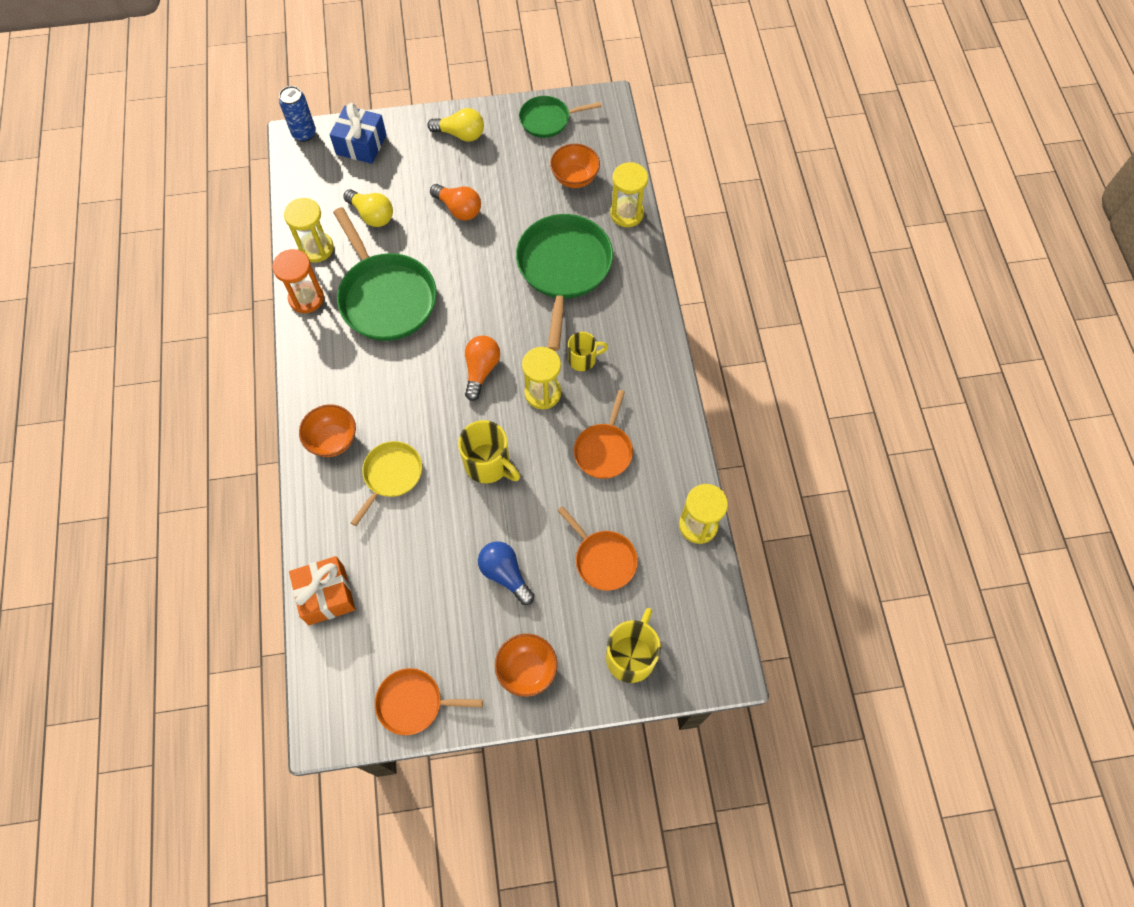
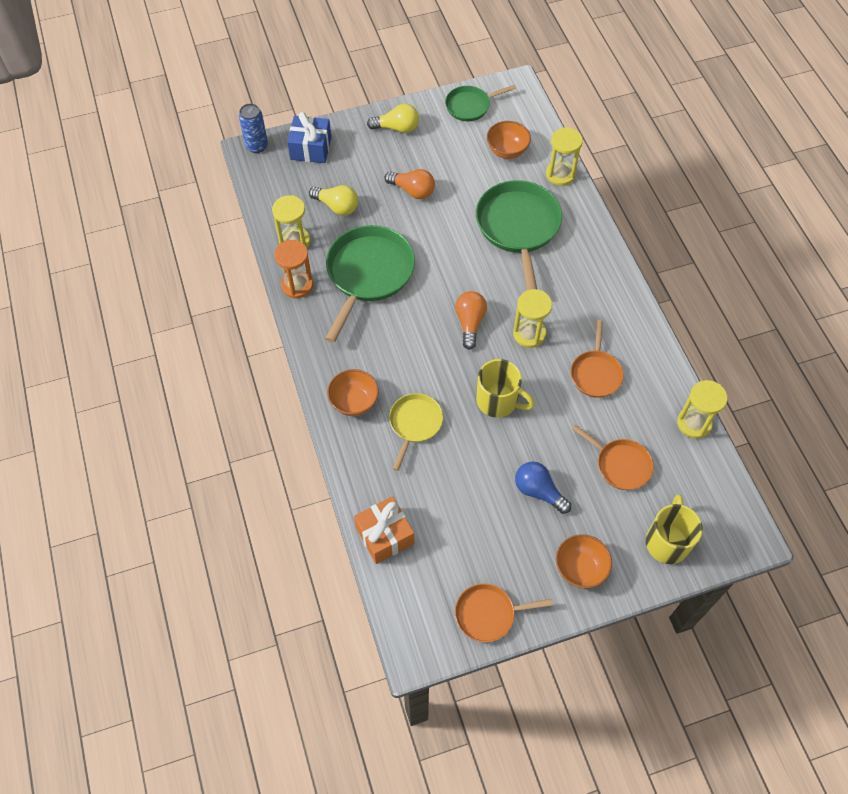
camera: 10 degrees left, 5 degrees down
green pan [333,207,437,341] -> green pan turned 120 degrees counterclockwise [325,225,415,343]
yellow mug [568,332,608,371] -> none

